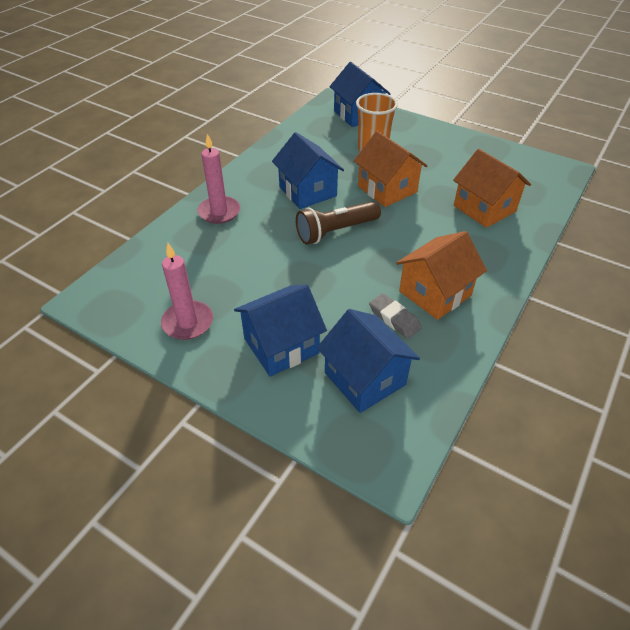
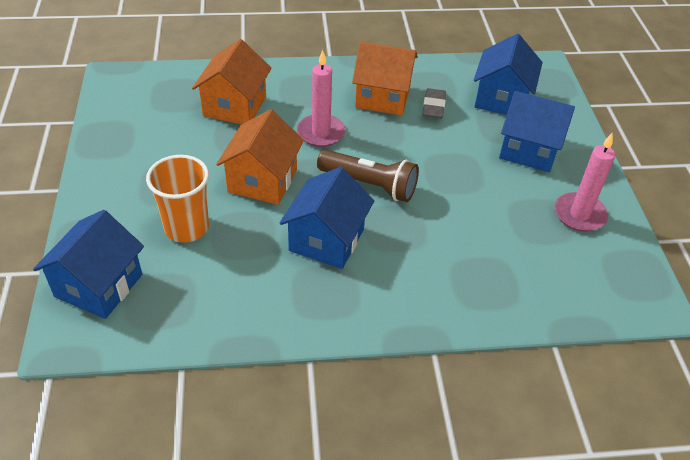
camera: 130 degrees left, 0 degrees up
pink candle [197,134,240,224] -> pink candle moved to [297,50,345,147]

